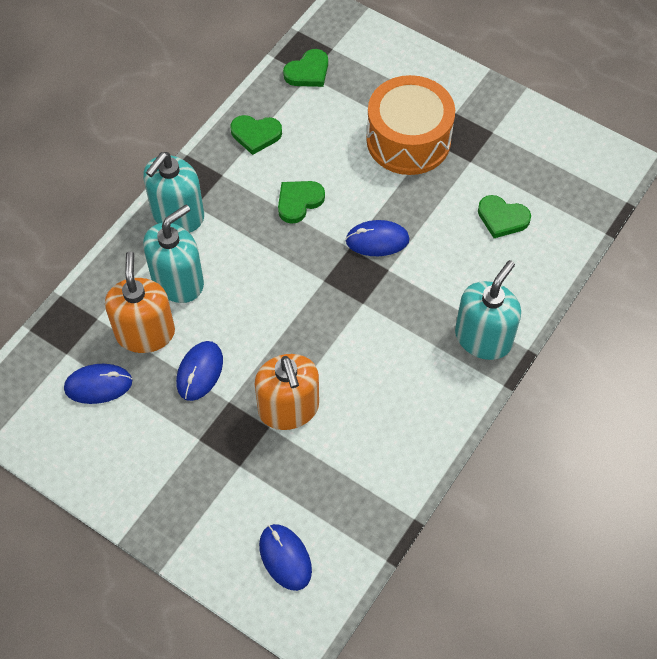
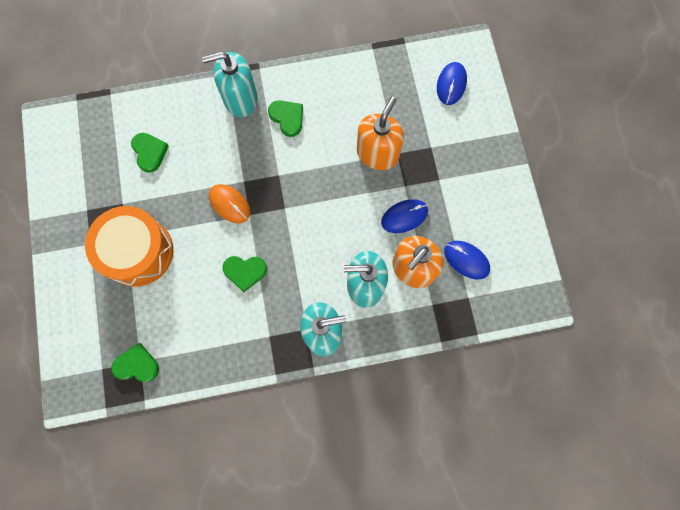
camera: 135 degrees left, 15 degrees up
green heart [230,115,282,155] -> green heart moved to [268,100,303,137]
blue mouse [345,220,409,256] -> orange mouse [209,184,250,223]

